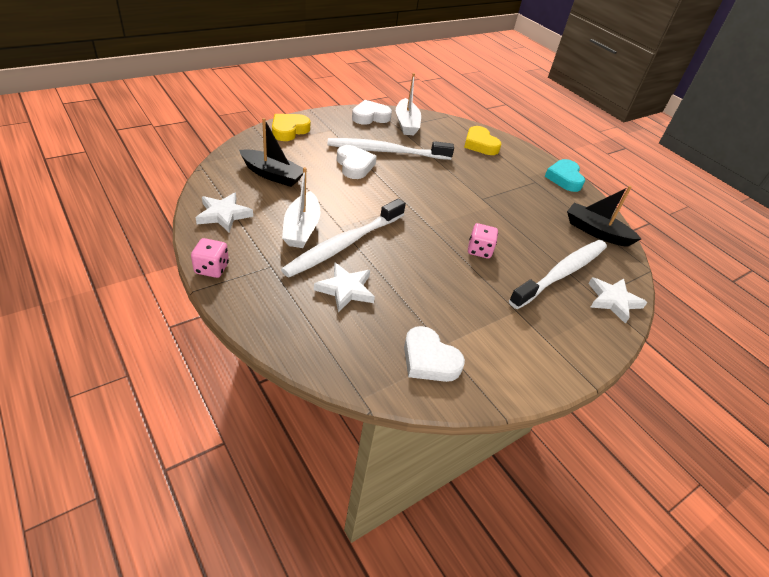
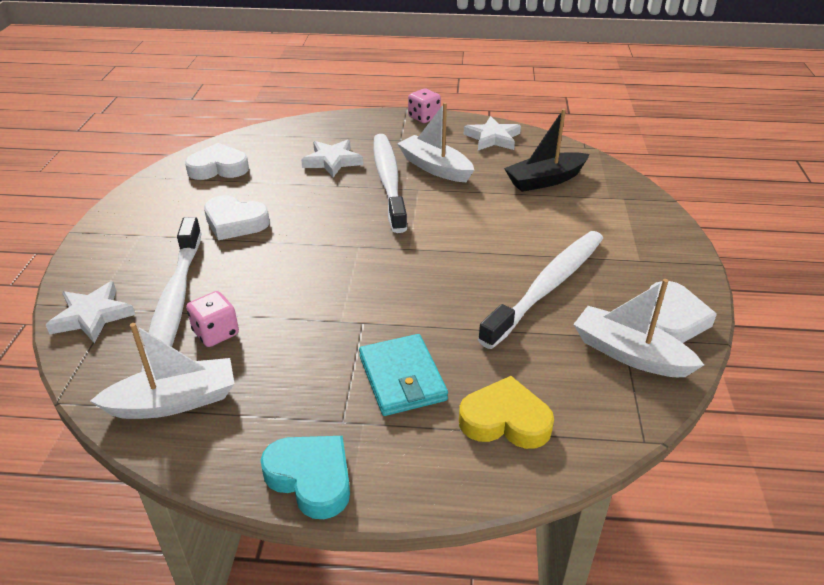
camera: 135 degrees right, 5 degrees down
yellow heart [272,114,310,141] -> none
white heart [337,145,377,179] -> white heart moved to [204,195,270,240]
pink dice [468,223,498,259] -> pink dice moved to [186,291,239,347]
black boat [567,186,641,247] -> white boat [90,323,235,419]
none -> turquoise wallet [359,334,448,416]

